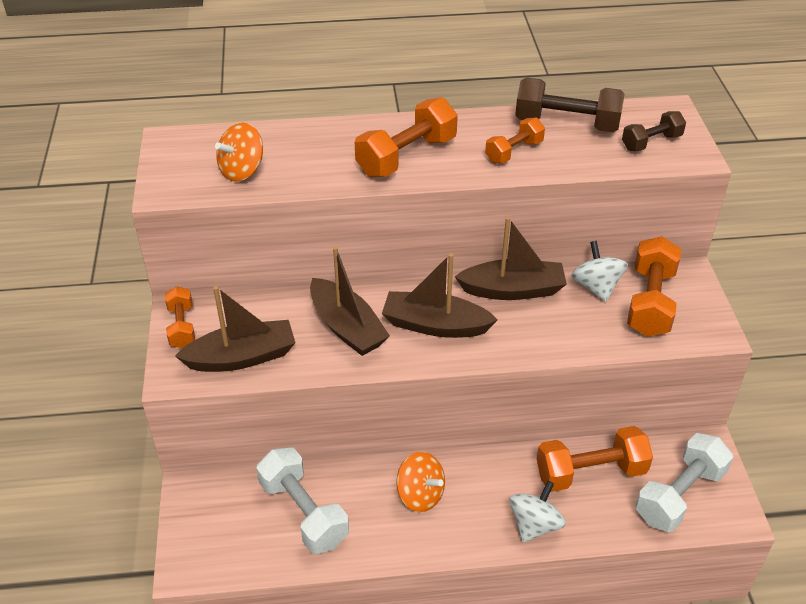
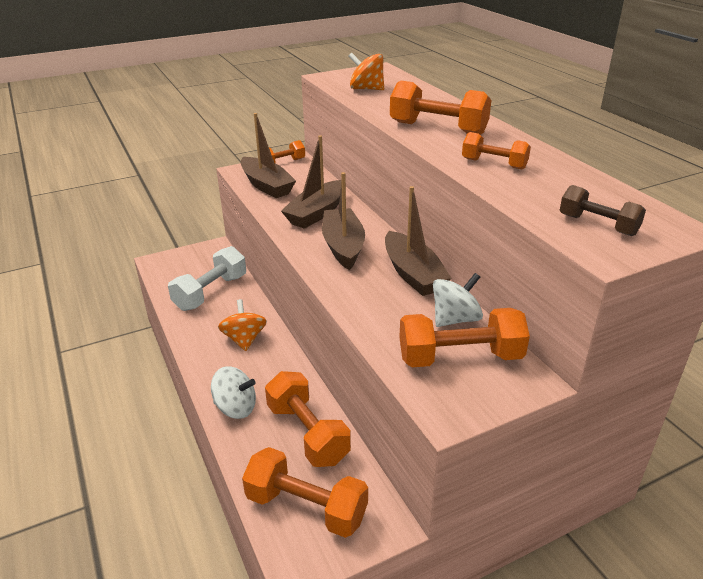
camera: 70 degrees right, 10 degrees down
orange spinning top [396,452,445,512] -> orange spinning top turned 150 degrees clockwise [218,299,267,351]
brown dumbbell [515,78,625,132] -> none
white dumbbell [636,433,733,532] -> orange dumbbell [242,447,368,538]

